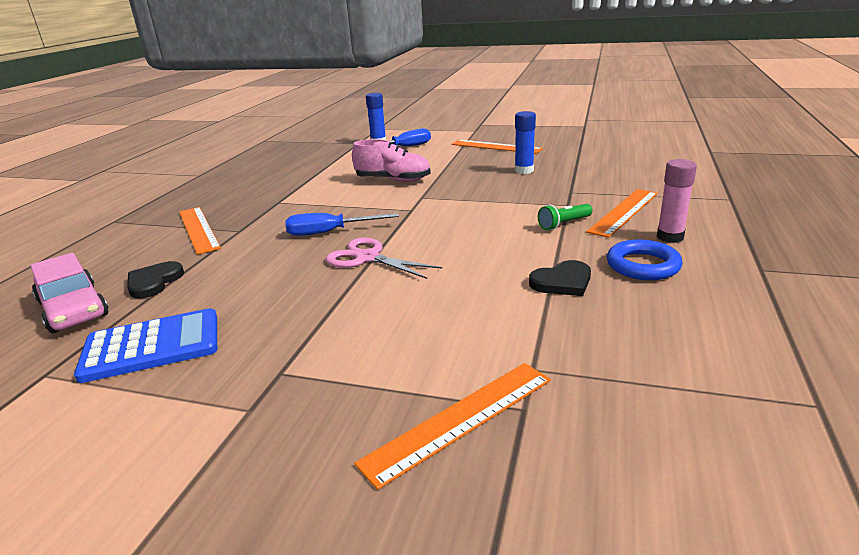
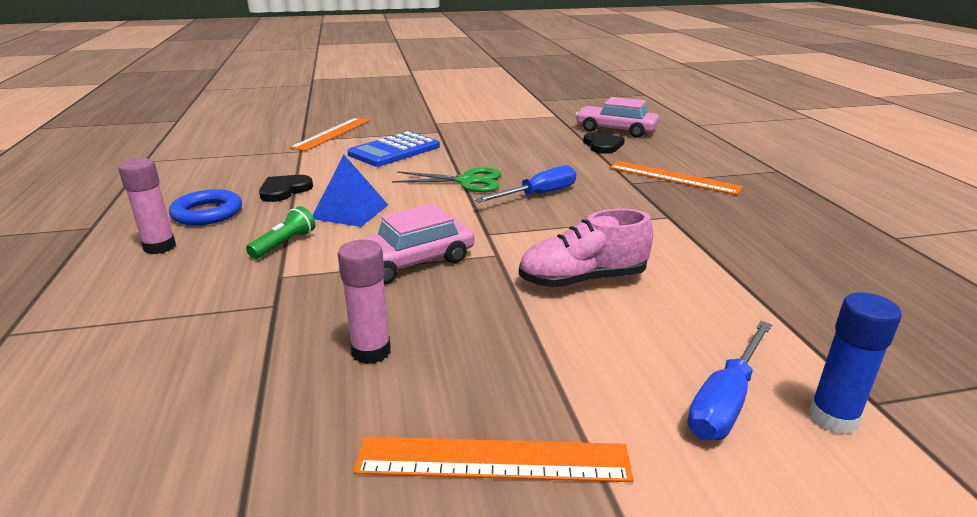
camera: 150 degrees right, 0 degrees up
blue calculator [74,308,217,383] -> blue calculator moved to [348,131,440,167]
pink scissors [326,237,442,279] -> green scissors [392,167,501,192]
blue glue stick [515,111,536,174] -> pink glue stick [338,240,391,364]
orange ruler [586,189,658,238] -> none
none -> blue pyramid [312,155,388,227]
none -> pink car [359,204,474,284]

